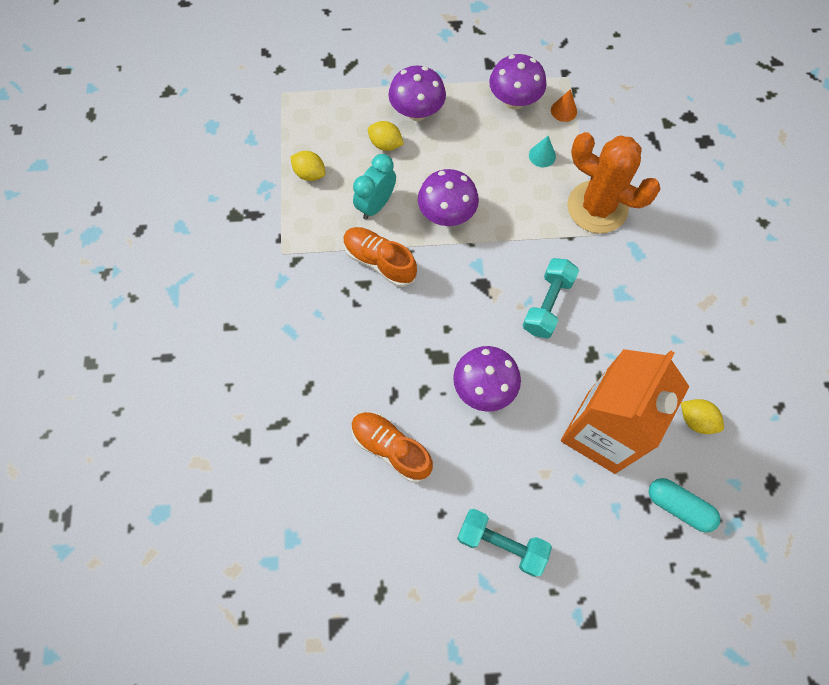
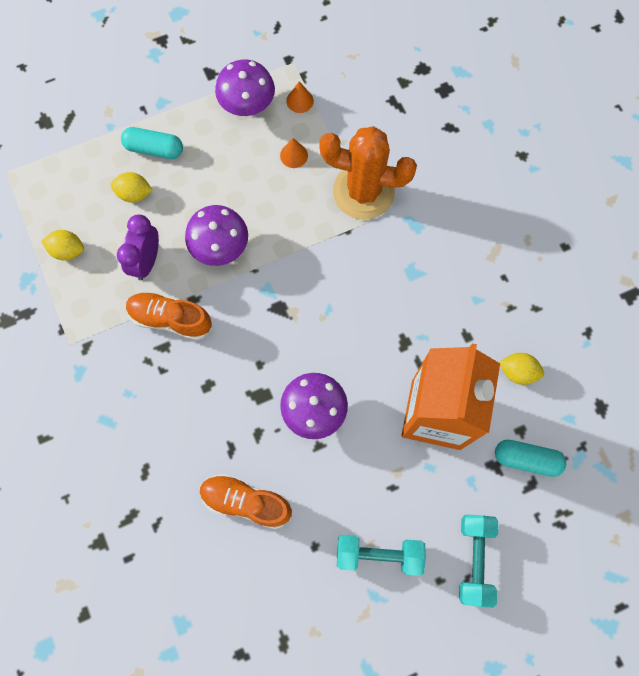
camera: 20 degrees left, 5 degrees up
turquoise clock [353,154,396,219] -> purple clock [117,215,159,280]
purple mushroom [388,65,446,121] -> turquoise capsule [121,127,183,159]
turquoise dumbbell [523,258,579,339] -> turquoise dumbbell moved to [459,515,498,608]
turquoise cone [529,136,556,167] -> orange cone [280,138,308,168]

